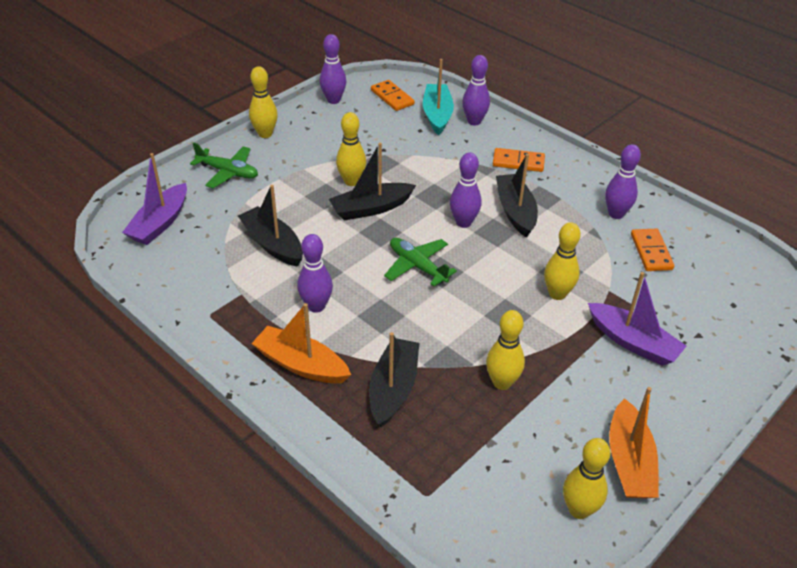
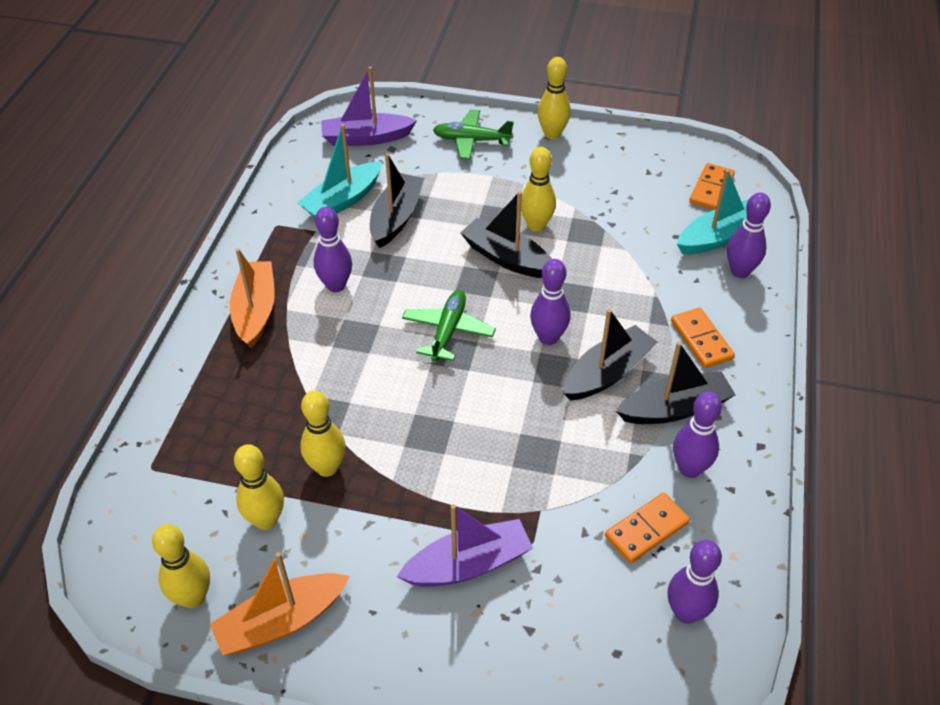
camera: 60 degrees right, 5 degrees up
green plane [190,143,258,188] -> green plane turned 105 degrees clockwise [433,109,514,160]
purple bowling pin [319,34,346,104] -> purple bowling pin moved to [668,540,722,624]
black boat [369,332,419,427] -> black boat moved to [616,342,736,424]
yellow bowling pin [544,222,581,300] -> yellow bowling pin moved to [234,444,284,530]
purple boat [588,272,687,366] -> purple boat turned 120 degrees counterclockwise [397,504,533,586]
none -> turquoise boat [297,124,382,217]

